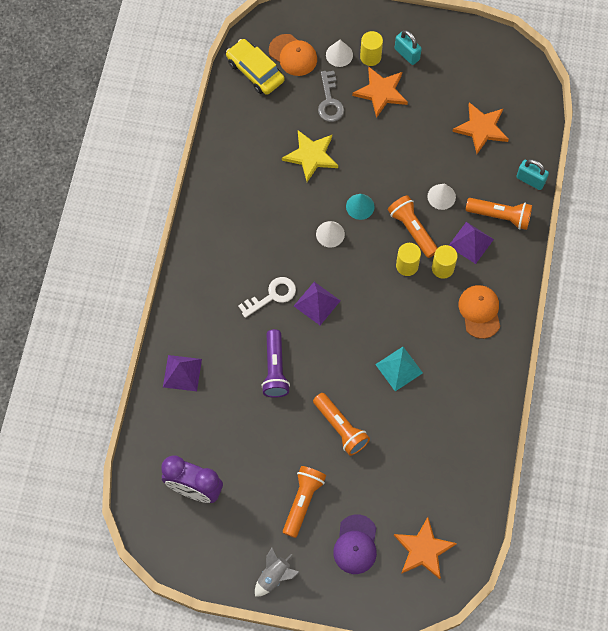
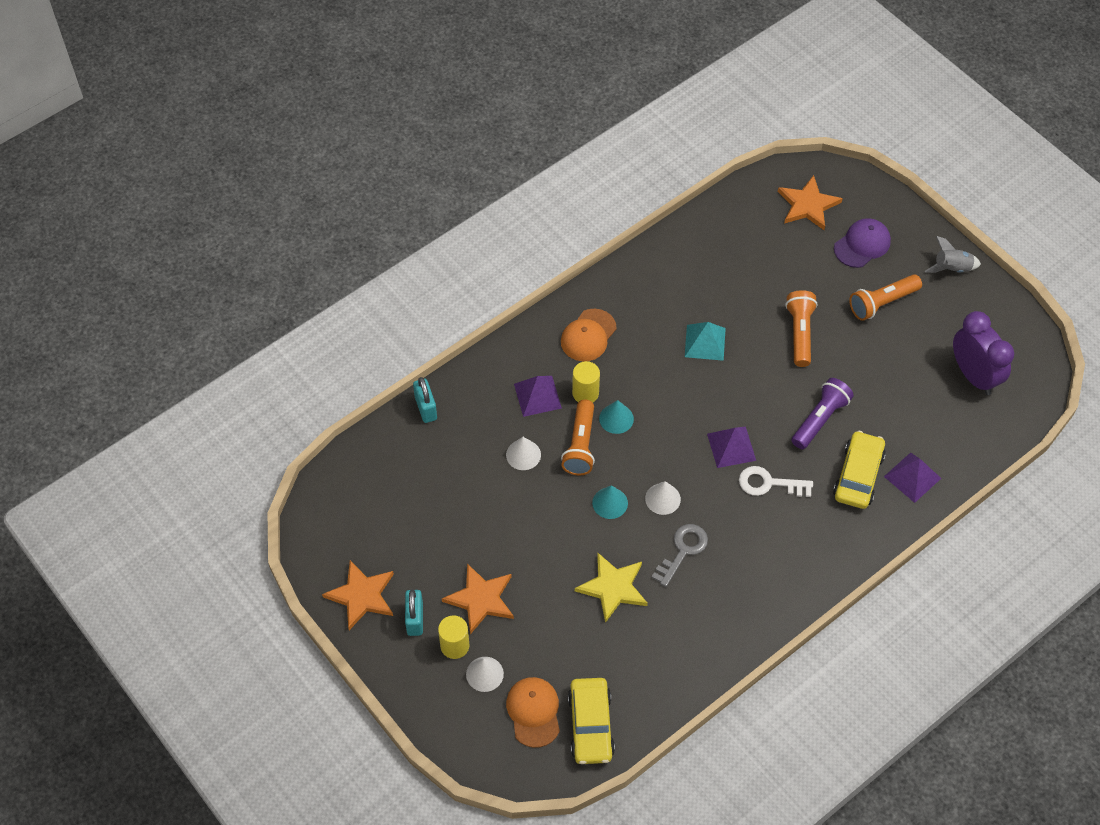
camera: 140 degrees left, 10 degrees down
grey key [318,71,344,122] -> grey key moved to [651,524,708,587]
yellow cylinder [396,243,421,276] -> turquoise cone [599,400,634,434]
orange star [452,102,509,154] -> orange star moved to [322,560,394,630]
orange flashlight [466,198,532,230] -> none
none -> yellow car [833,431,886,509]

